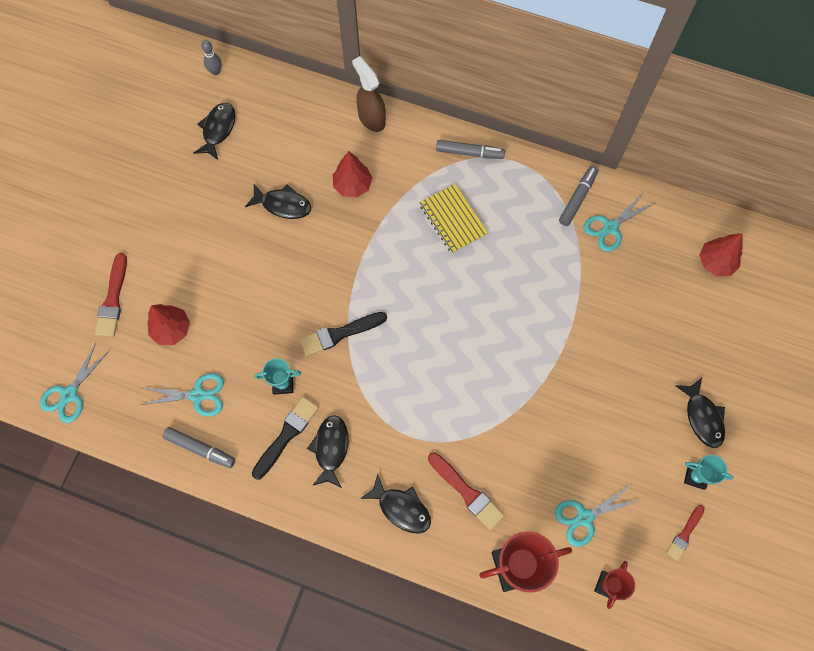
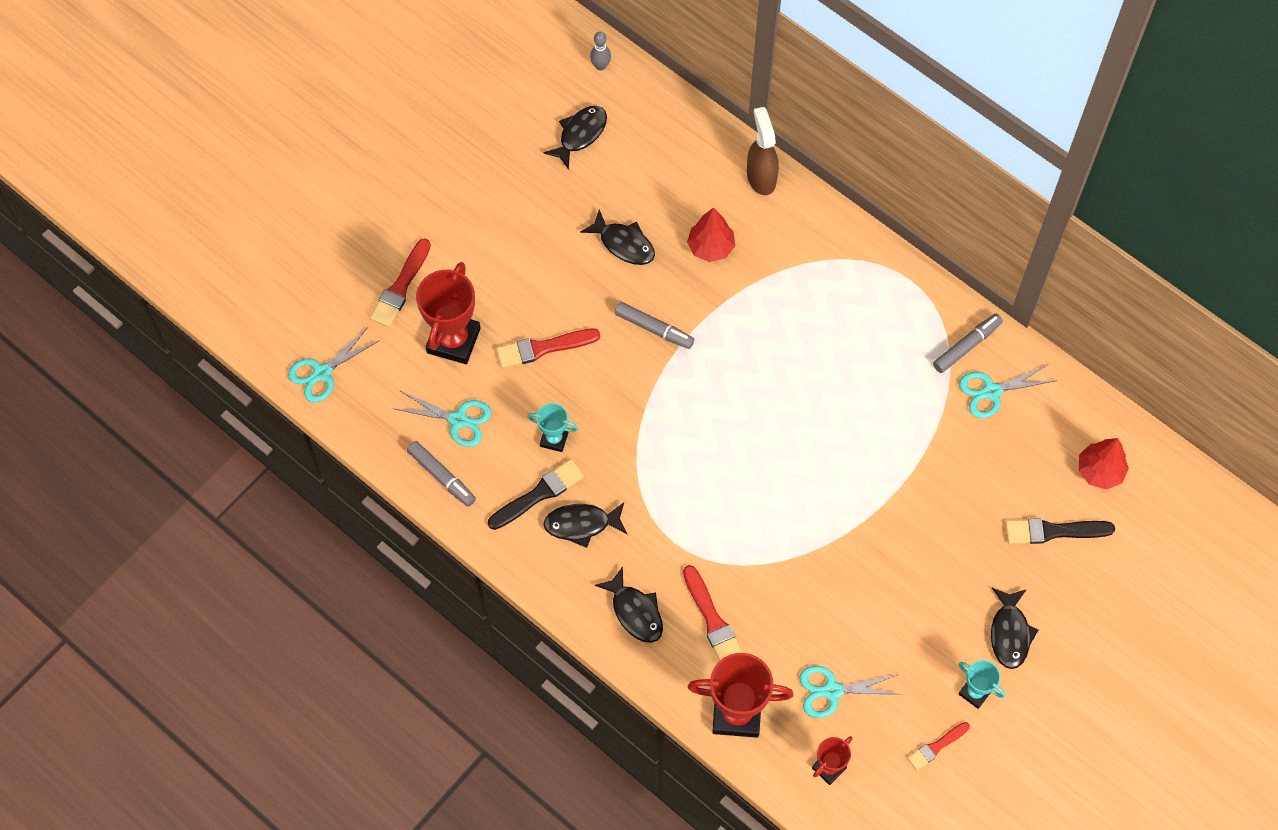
camera: 20 degrees right, 5 degrees down
red tree [147,304,190,345] -> red trophy [416,262,481,364]
black brush [300,312,387,356] -> black brush moved to [1005,518,1115,544]
black fish [307,415,348,488] -> black fish turned 120 degrees counterclockwise [543,502,627,548]
yellow notebook [420,184,488,254] -> none
grey marker [436,140,505,159] -> grey marker moved to [614,302,694,349]
none -> red brush [496,329,600,368]

